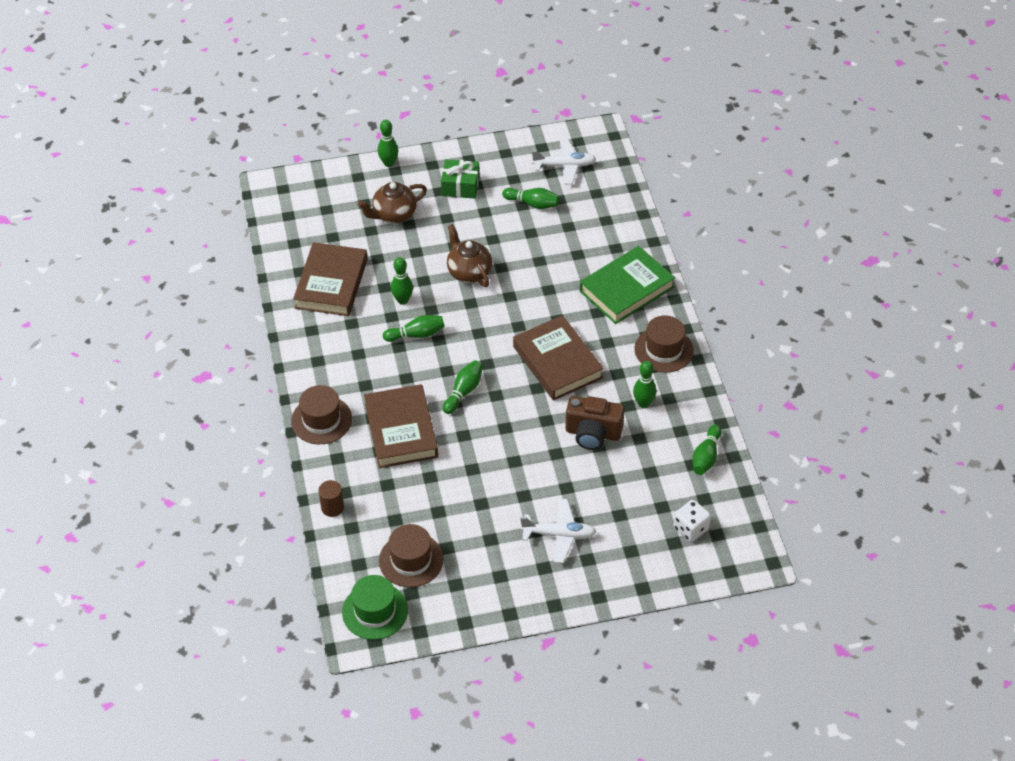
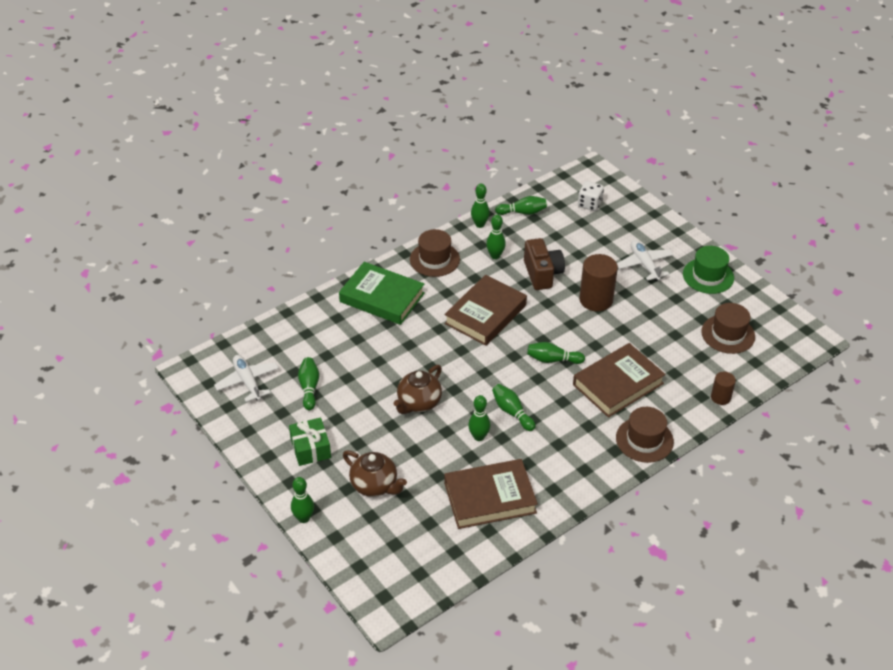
camera: 115 degrees left, 5 degrees down
green hat [342,575,408,640] -> green hat moved to [683,246,734,294]
none -> green bowling pin [471,184,490,228]
none -> brown cylinder [579,254,618,311]

